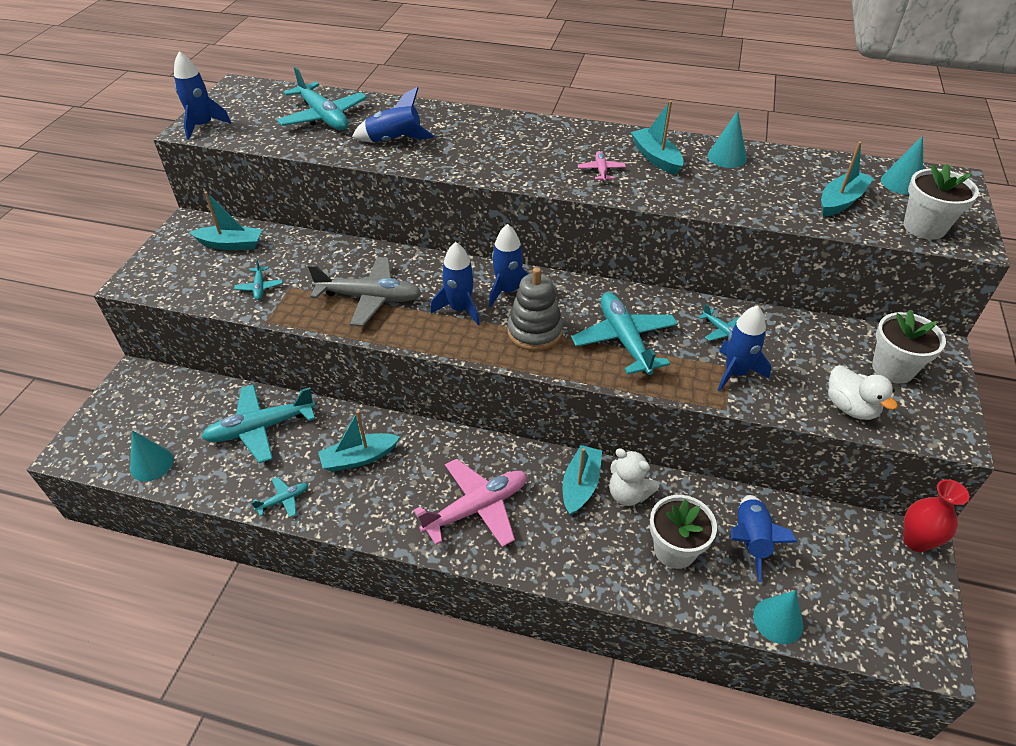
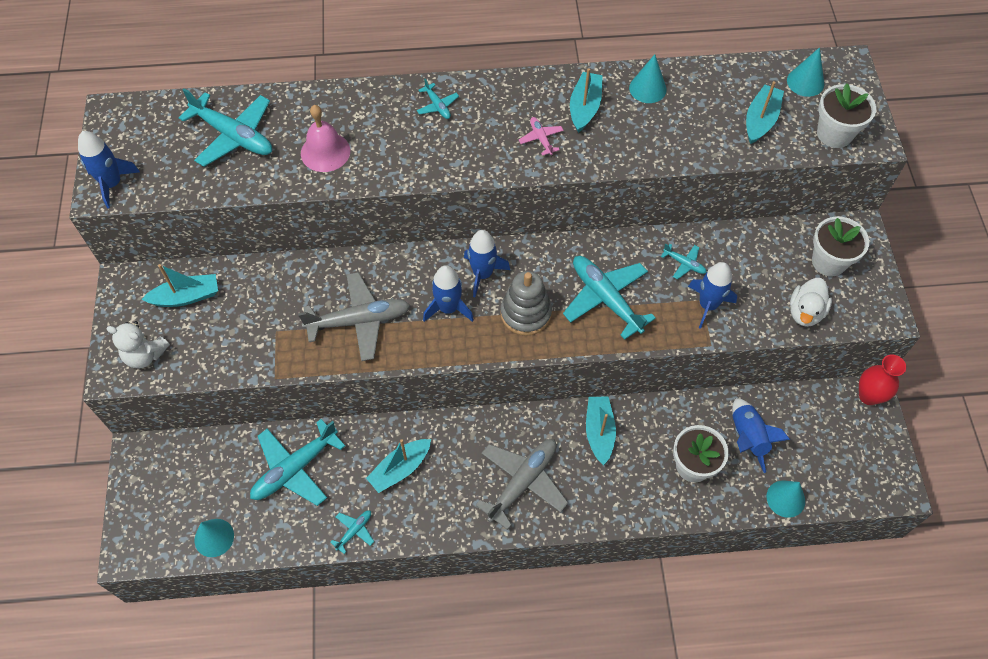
camera: 20 degrees left, 15 degrees up
turquoise plane [234,259,283,300] -> turquoise plane moved to [417,79,459,119]
blue rocket [352,87,434,142] -> pink bell [301,105,350,172]
pink plane [414,459,527,547] -> grey plane [475,439,568,530]
white teddy bear [609,448,659,506] -> white teddy bear moved to [106,321,170,369]
turquoise boat [631,101,684,175] -> turquoise boat turned 60 degrees clockwise [570,68,603,133]
white duck [828,365,898,420] -> white duck turned 75 degrees clockwise [790,278,832,327]

